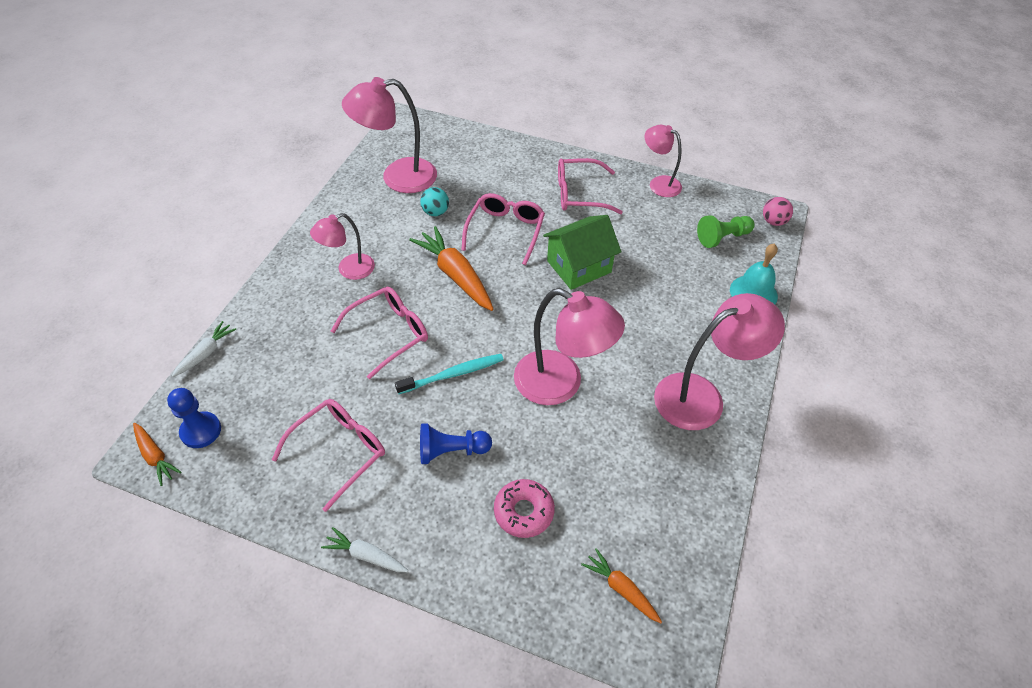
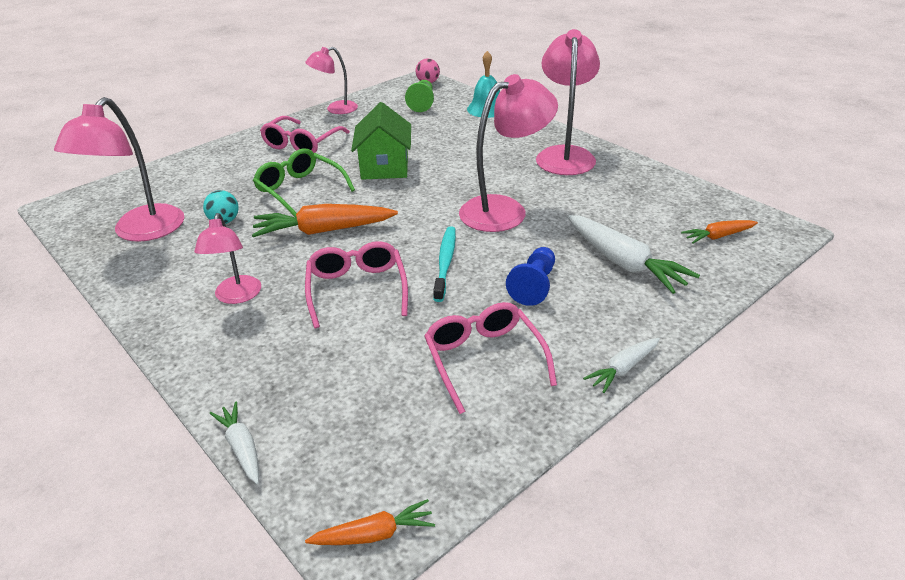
camera: 60 degrees left, 15 degrees down
blue pawn [167,388,221,448] -> none
pink glasses [461,193,545,265] -> green glasses [253,148,355,218]
pink donut [494,479,555,538] -> white carrot [568,215,700,294]

